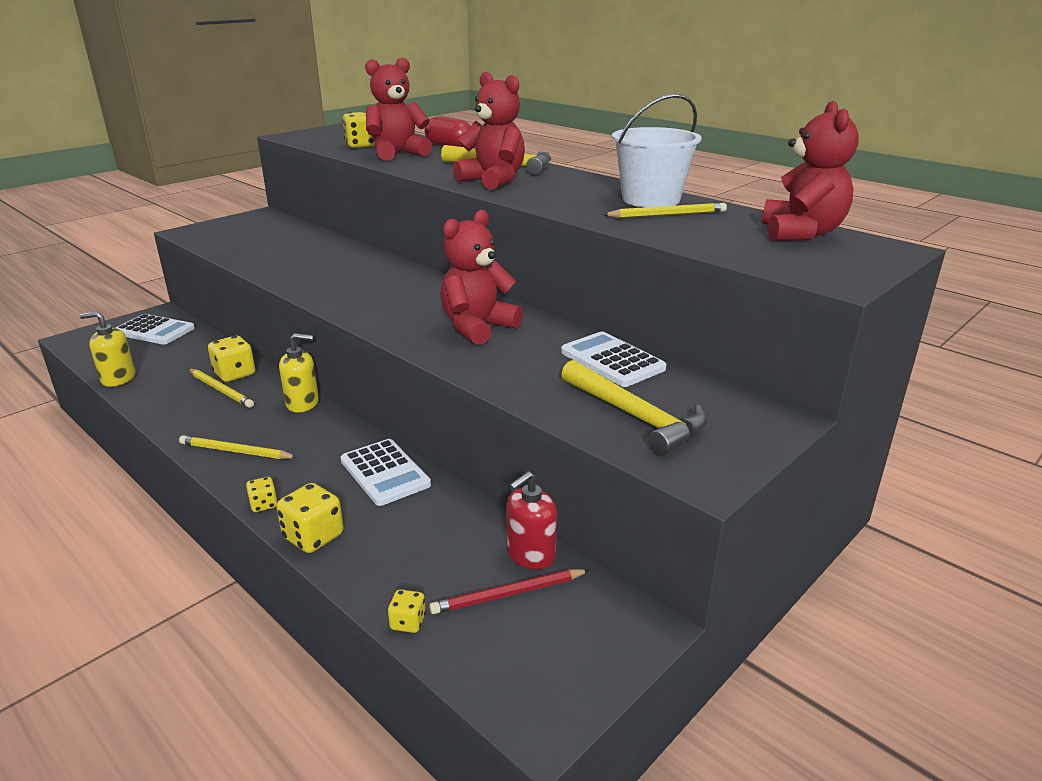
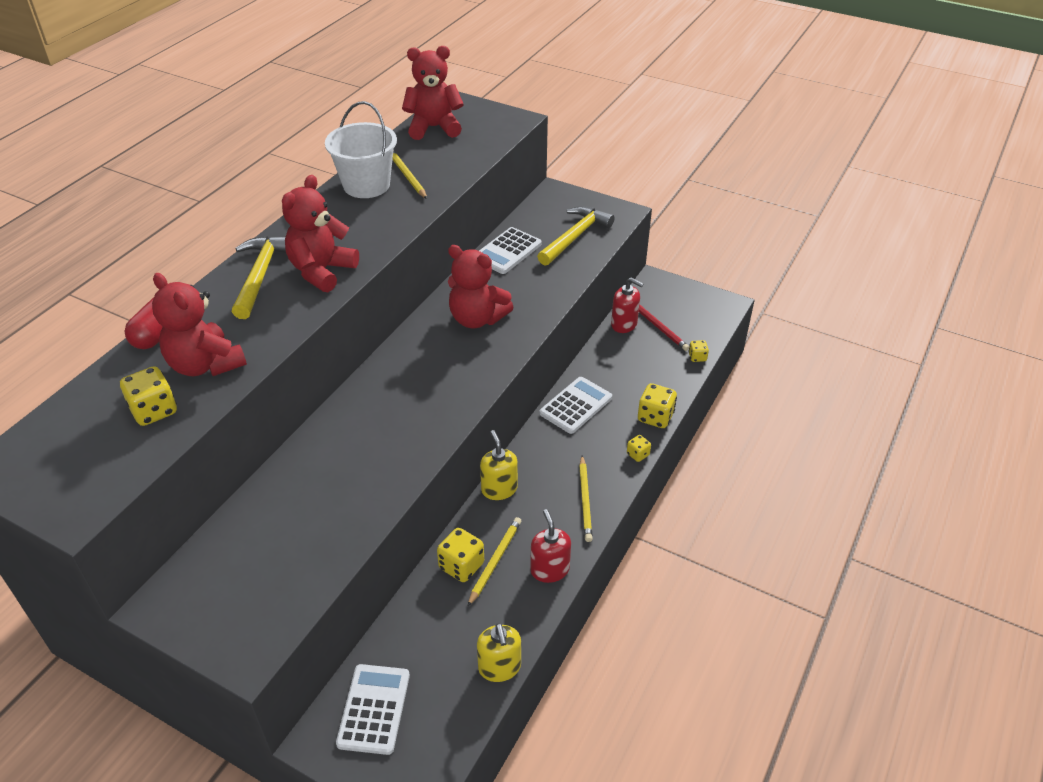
camera: 105 degrees left, 15 degrees up
none -> red soap dispenser [530,509,571,583]

